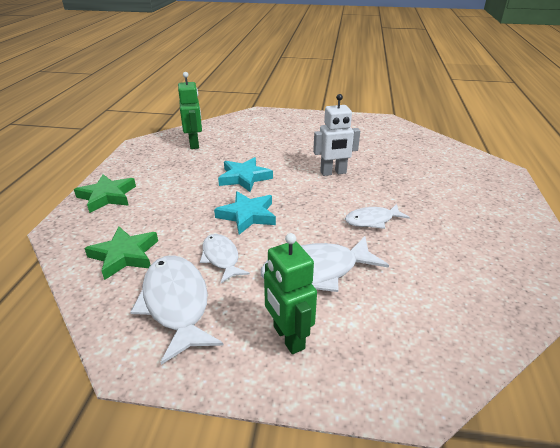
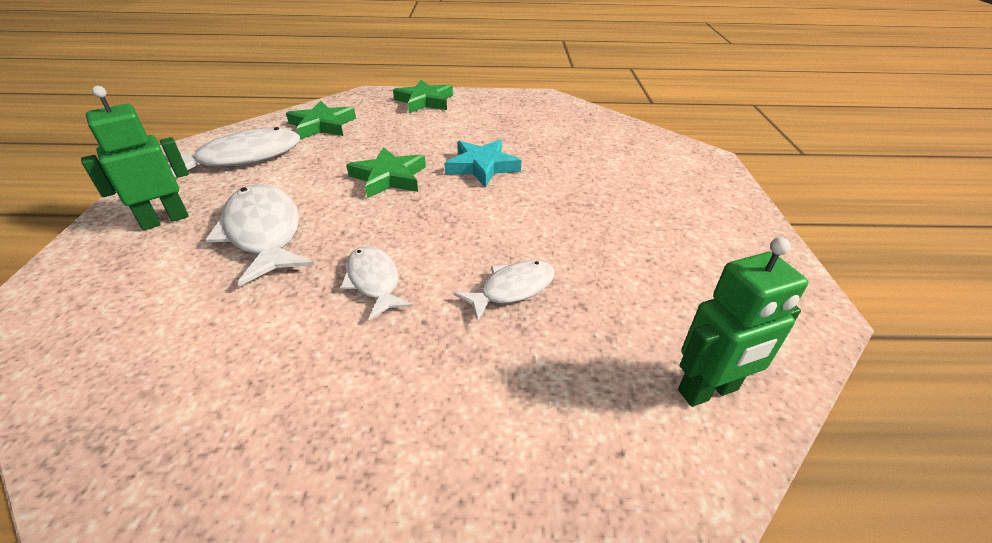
camera: 80 degrees right, 5 degrees up
green robot [178,72,202,149] -> green robot moved to [678,237,808,407]
white fish [200,234,250,283] -> white fish moved to [454,260,555,322]
turquoise star [214,191,276,235] -> green star [346,147,426,198]
white robot [313,94,360,176] -> none

